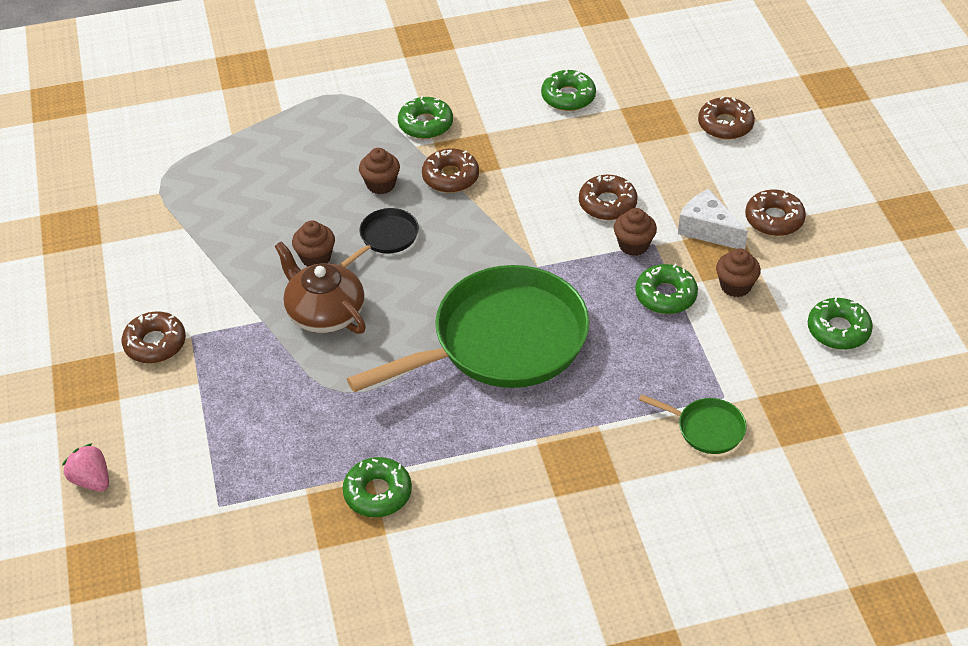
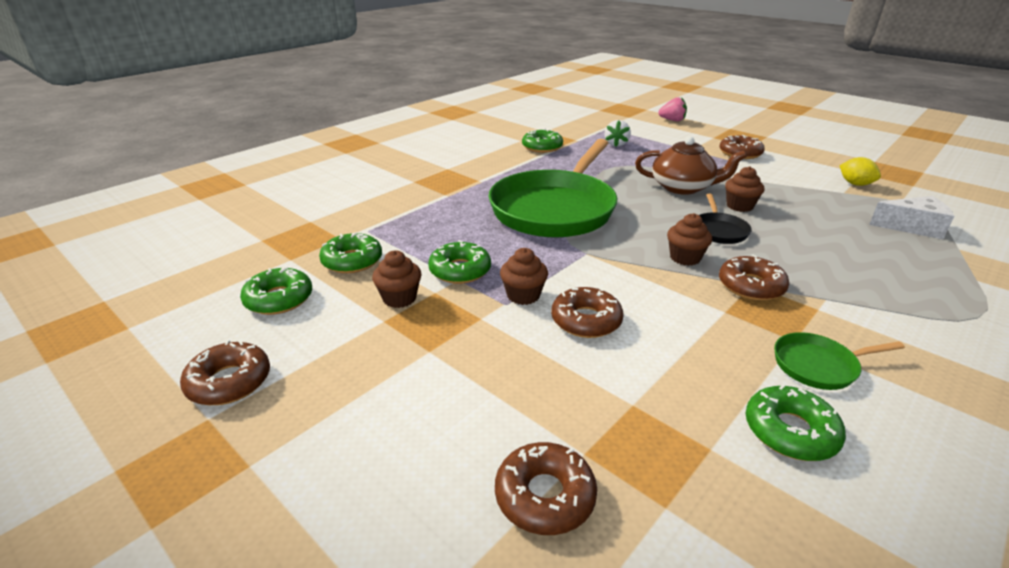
camera: 145 degrees right, 15 degrees down
brown cupcake [359,148,400,194] -> brown cupcake moved to [667,213,712,266]
green donut [398,96,453,139] -> green donut moved to [319,232,382,273]
green pan [639,394,747,454] -> green pan moved to [774,332,905,390]
white cheese [678,189,748,249] -> white cheese moved to [869,196,954,239]
brown donut [745,189,806,236] -> brown donut moved to [180,340,270,405]
none -> white strawberry [604,120,631,147]
none -> yellow lemon [839,157,881,186]

